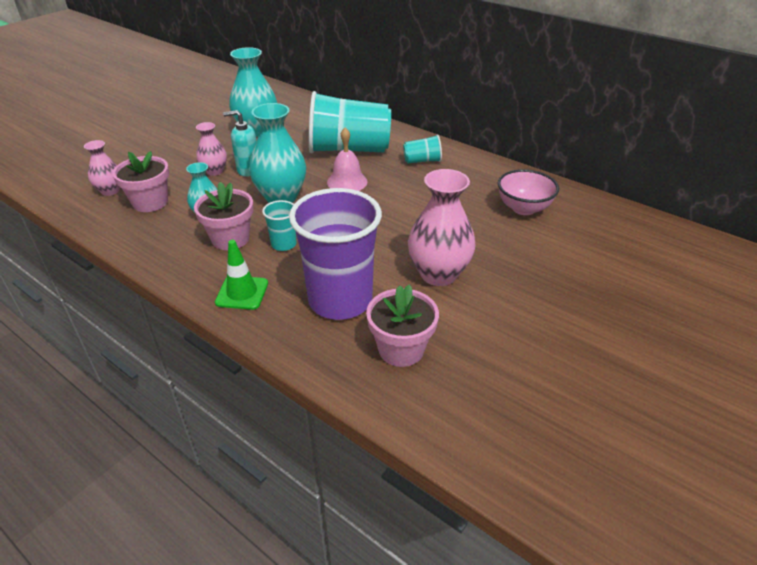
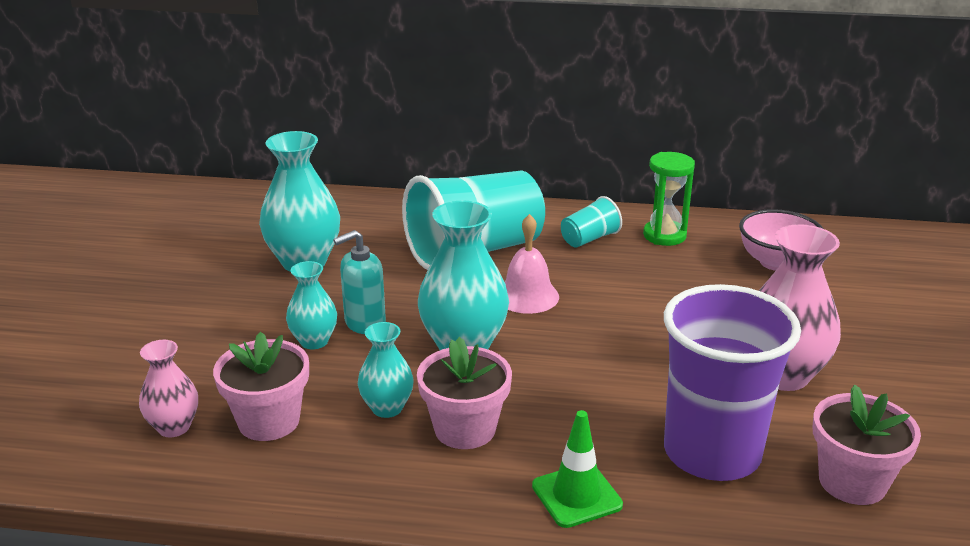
camera: 30 degrees left, 10 degrees down
pink vase [196,122,227,176] -> turquoise vase [286,261,337,349]
turquoise cup [262,200,297,251] -> none
none -> green hourglass [643,152,695,246]

